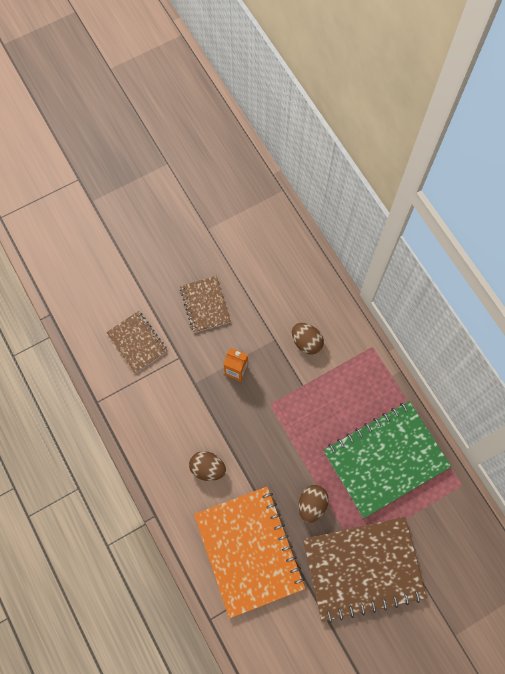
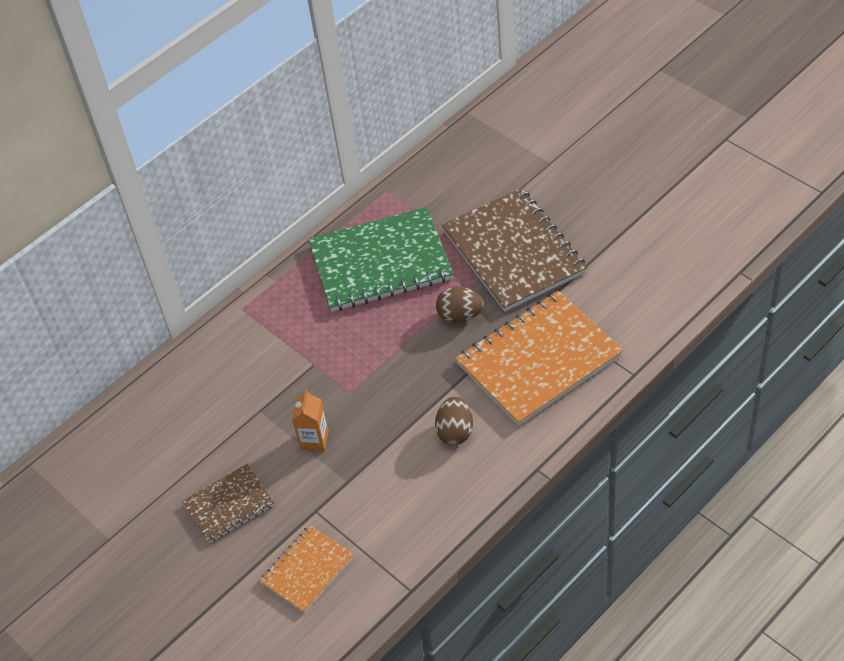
camera: 100 degrees left, 20 degrees down
brown notebook [106,311,168,373] -> orange notebook [260,525,354,613]
brown egg [292,323,324,355] -> none
green notebook [323,401,451,518] -> green notebook turned 60 degrees counterclockwise [308,207,453,312]

